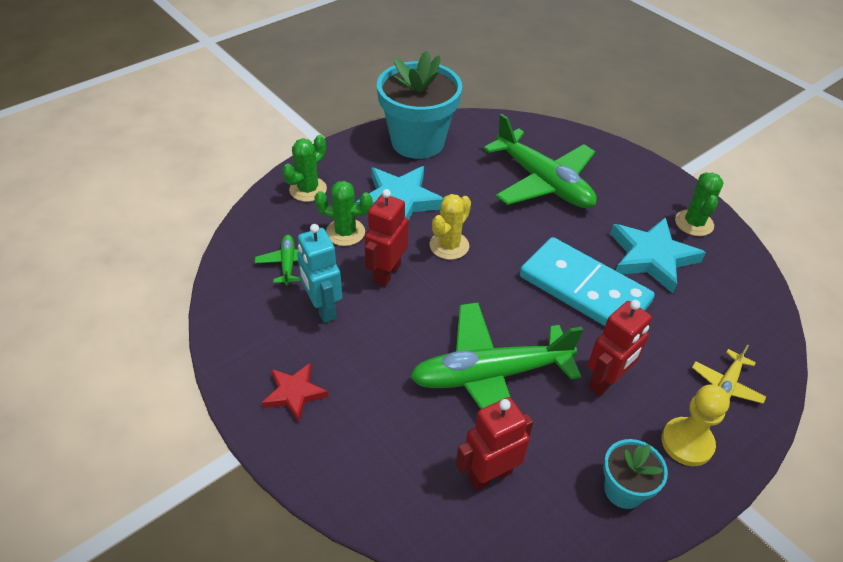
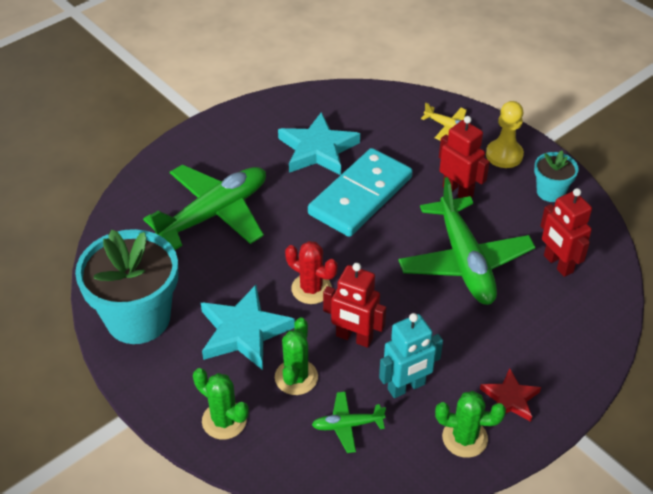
camera: 90 degrees left, 0 degrees up
yellow cactus [430,194,471,260] -> red cactus [285,241,338,304]
green cactus [675,172,723,236] -> green cactus moved to [435,391,506,458]

